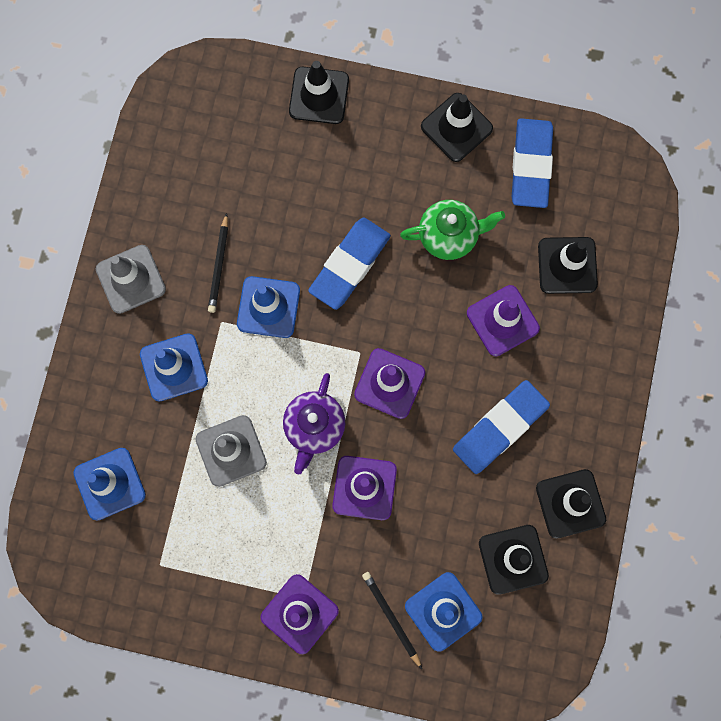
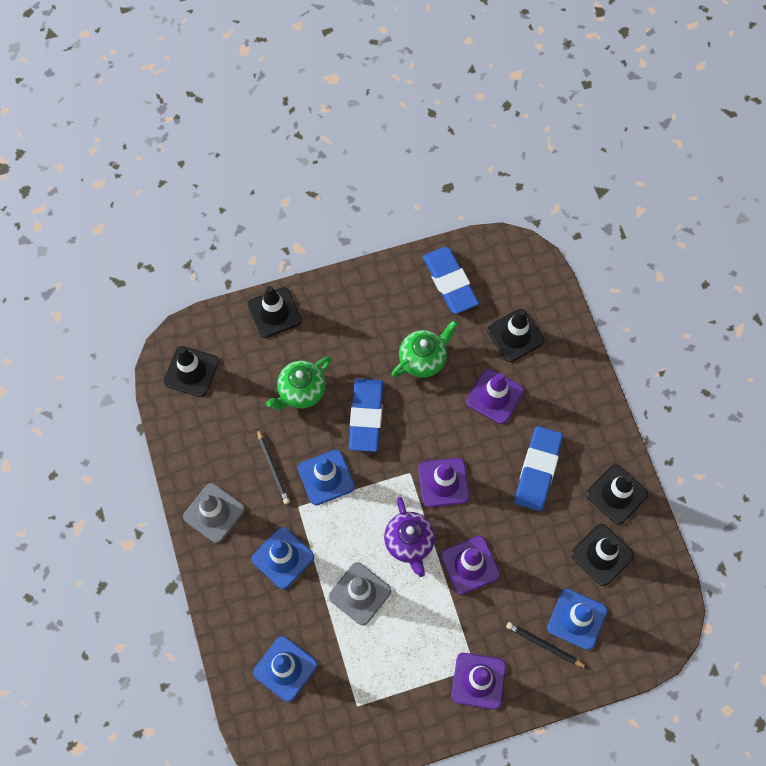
camera: 30 degrees left, 10 degrees down
black traffic cone [421,93,493,162] -> black traffic cone moved to [164,346,219,397]
none -> green teapot [266,356,331,410]

